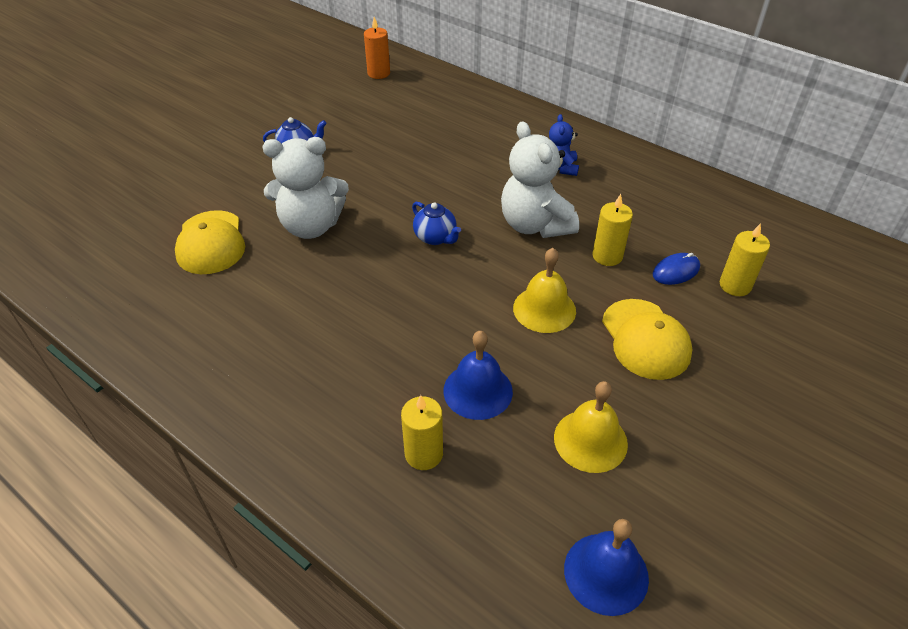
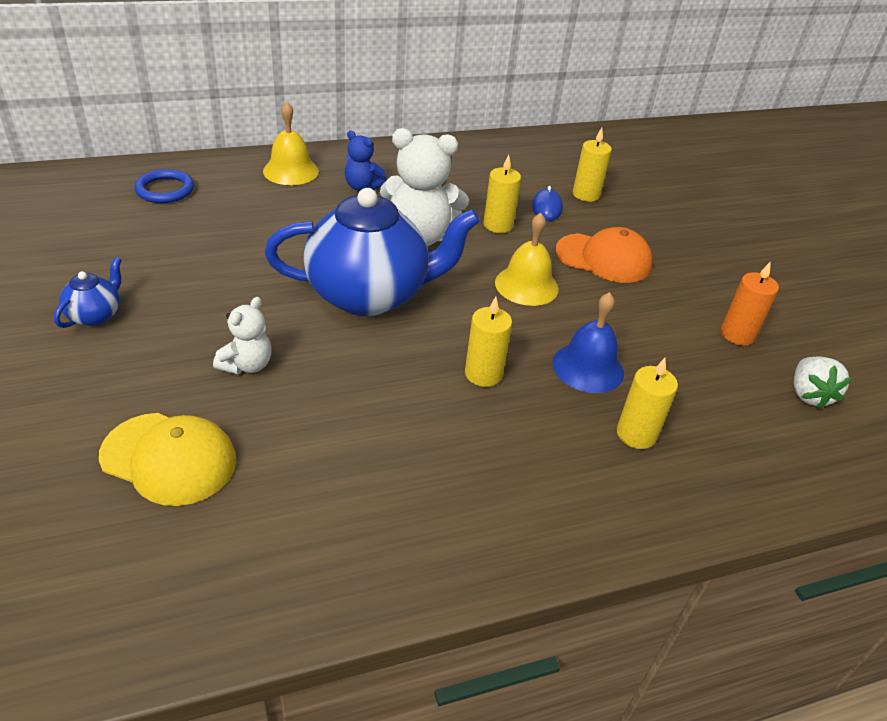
camera: 60 degrees left, 5 degrees down
white teddy bear [263,137,349,239] -> white teddy bear [213,297,272,375], size x0.54
orange candle [364,17,390,79] -> orange candle moved to [721,261,779,346]
blue teapot [412,202,461,245] -> blue teapot [265,188,480,316], size x2.37
yellow bell [554,381,628,473] -> yellow bell moved to [263,102,319,185]
blue bell [564,519,649,616] -> white strawberry [794,357,852,409]
yellow cap [602,299,692,380] -> orange cap [556,227,653,283]
none -> blue ring [134,169,194,203]
none -> yellow candle [465,297,512,387]

